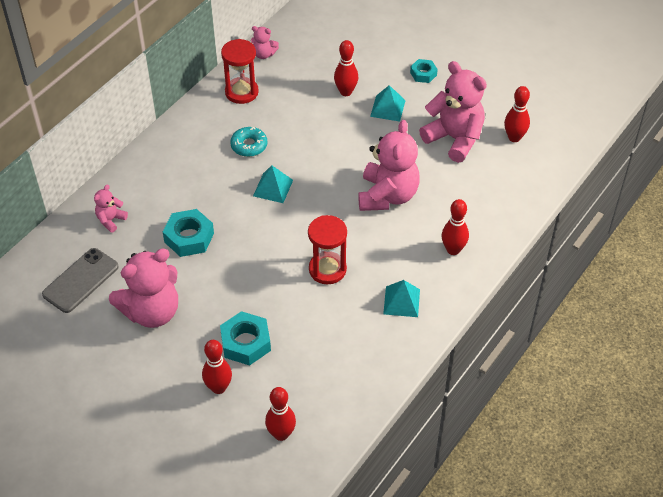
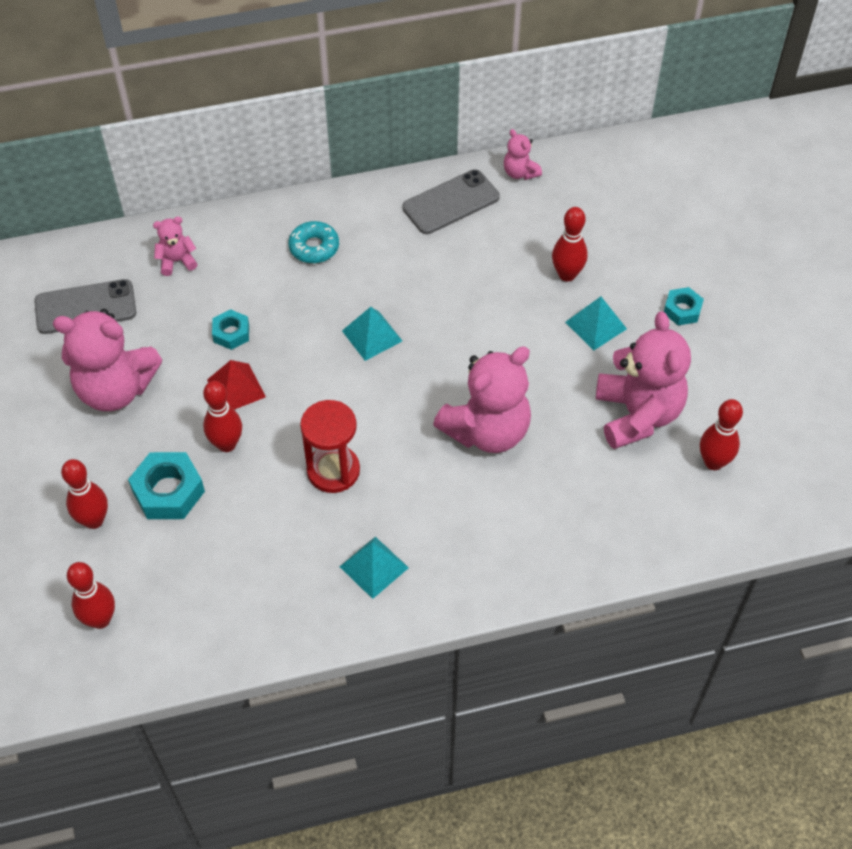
camera: 40 degrees right, 5 degrees up
turquoise nut [163,209,214,257] -> turquoise nut [212,309,249,350], size x0.60
red hourglass [221,39,259,104] -> grey phone [402,169,500,234]
turquoise donut [230,127,267,157] -> turquoise donut moved to [288,221,339,263]
red bowling pin [442,199,469,255] -> red bowling pin moved to [203,381,242,452]
none -> red pyramid [207,360,266,410]

